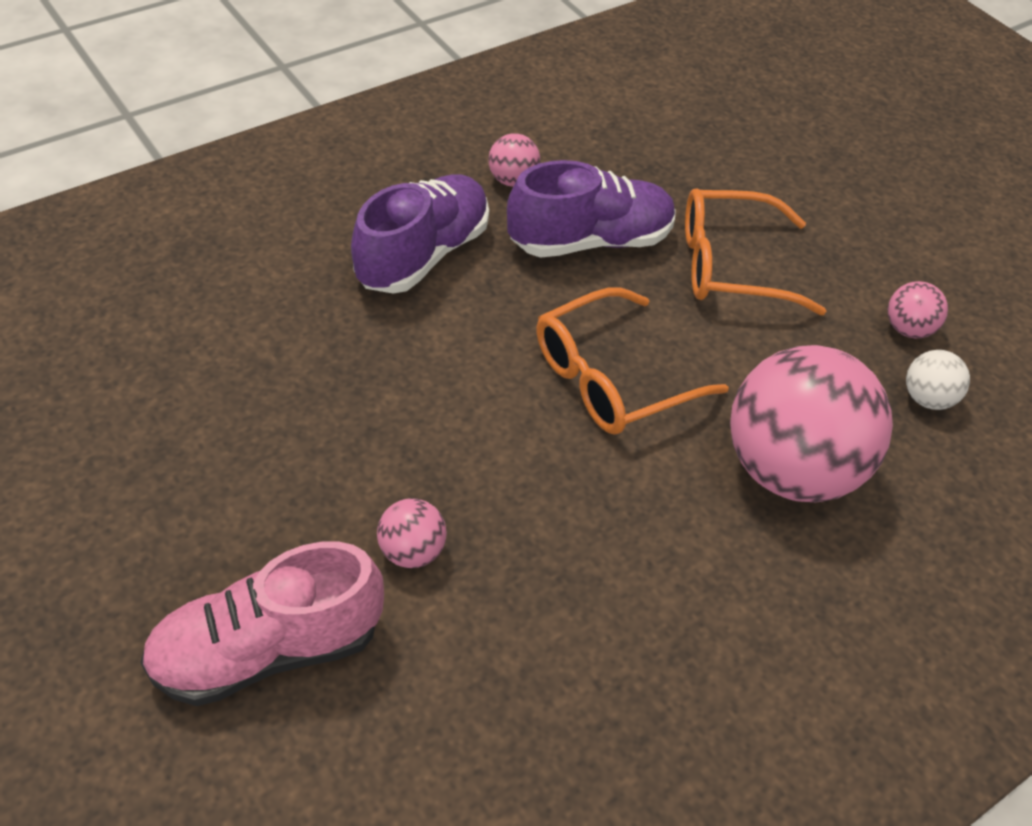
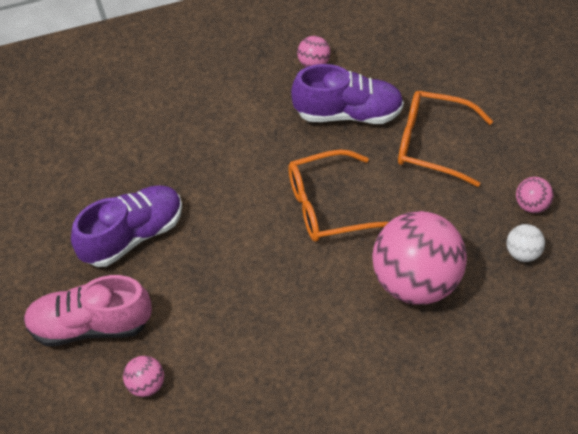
camera: 20 degrees right, 5 degrees up
purple shoe [351,174,489,293] -> purple shoe moved to [71,185,182,267]
pink ball [377,499,447,568] -> pink ball moved to [123,356,164,397]

